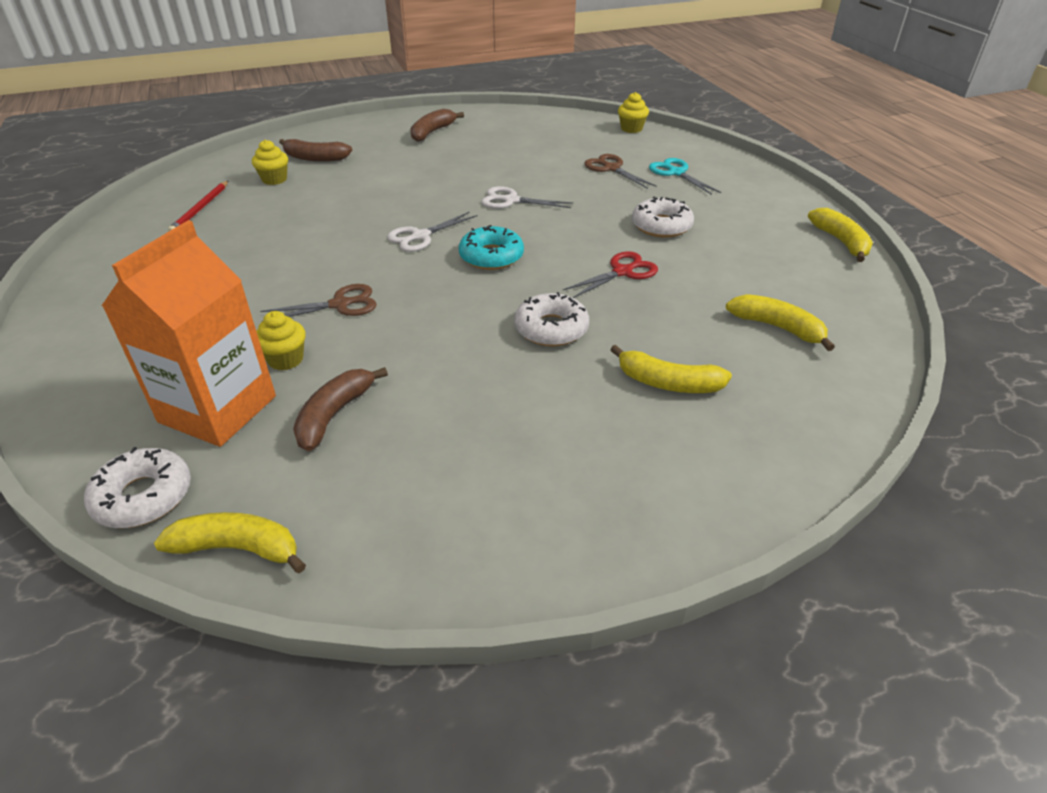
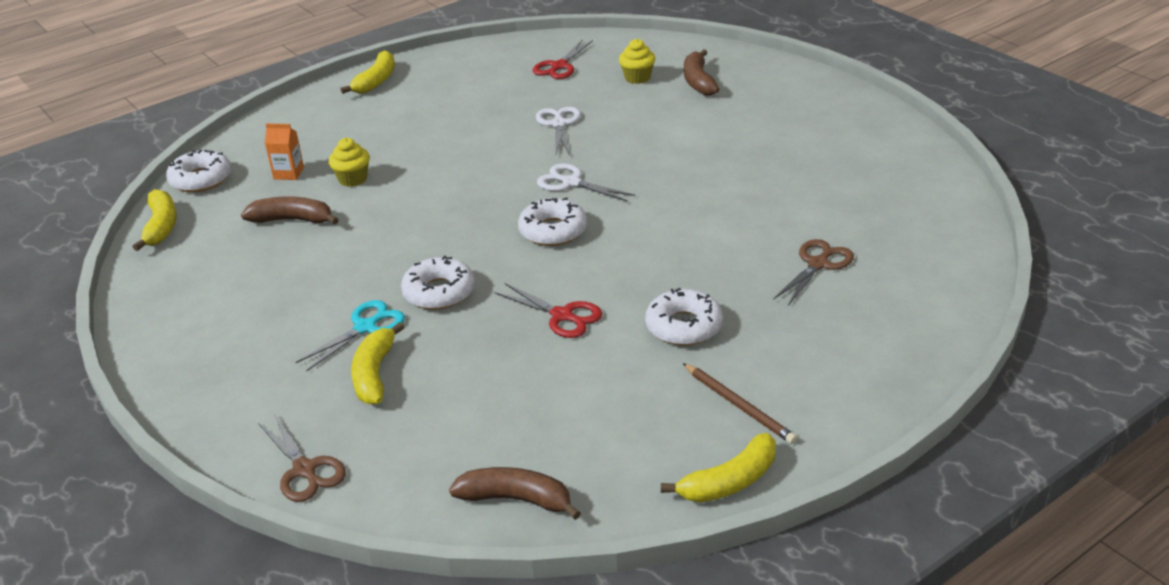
camera: 75 degrees right, 5 degrees down
orange carton [101,220,276,447] -> orange carton [265,124,304,180], size x0.40
red pencil [168,181,228,231] -> red scissors [532,39,593,79]
brown scissors [260,284,377,317] -> brown scissors moved to [258,415,346,502]
brown banana [410,109,464,142] -> brown banana moved to [449,467,581,520]
turquoise donut [459,225,524,270] -> white donut [518,197,587,246]
white scissors [481,186,573,209] -> white scissors moved to [536,106,581,155]
yellow cupcake [618,92,649,133] -> none
turquoise scissors [649,158,721,195] -> turquoise scissors moved to [295,300,405,371]
yellow banana [726,294,835,351] -> yellow banana moved to [340,50,395,94]
none -> brown pencil [683,363,797,444]

